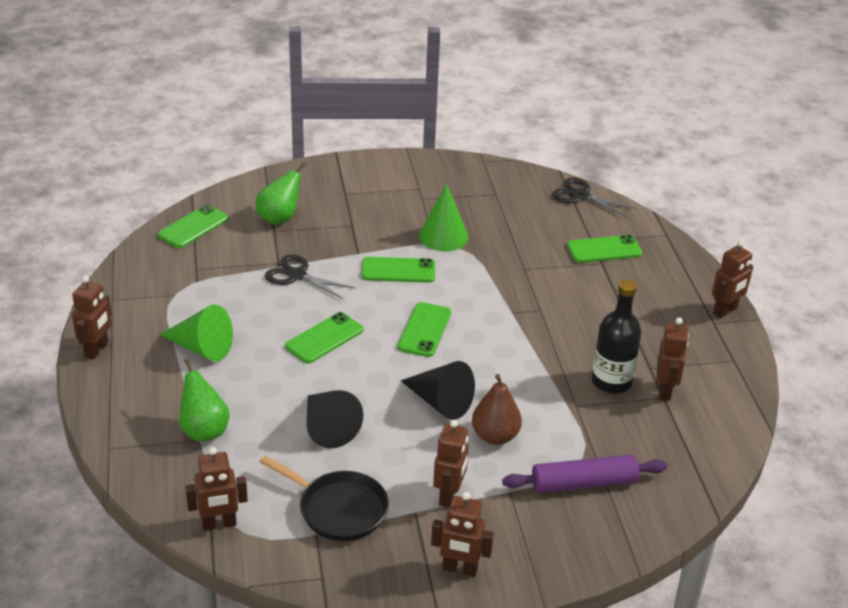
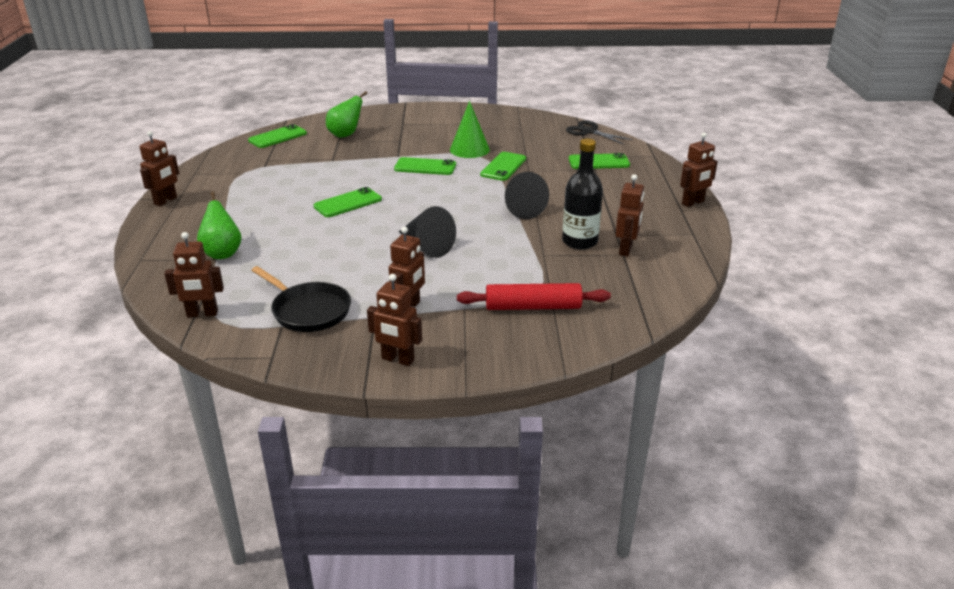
camera: 10 degrees right, 5 degrees down
green cone [160,305,233,361] -> none
black scissors [265,254,355,299] -> none
black cone [306,390,363,448] -> black cone moved to [505,172,549,219]
green phone [397,302,451,357] -> green phone moved to [480,152,526,181]
brown pear [472,374,522,445] -> none
purple rolling pin [502,455,668,493] -> red rolling pin [457,283,611,310]

